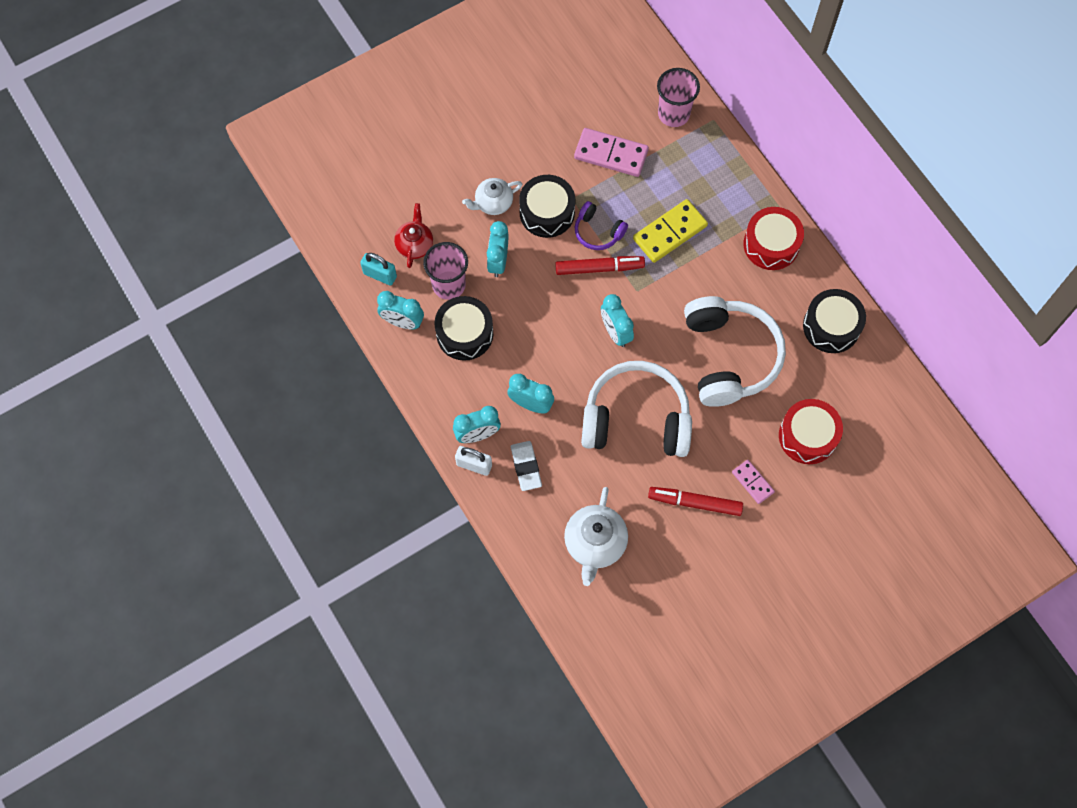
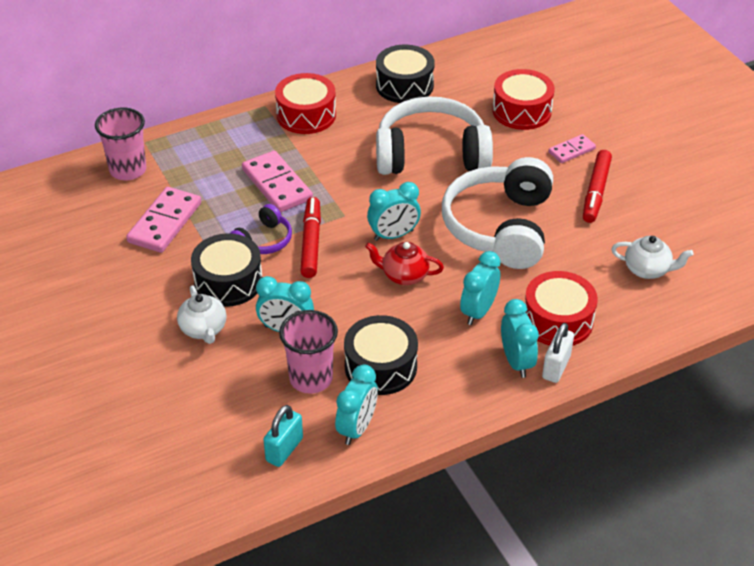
camera: 85 degrees left, 25 degrees down
red teapot [394,203,433,268] -> red teapot moved to [365,242,444,285]
white eraser [511,441,542,491] -> red drum [525,271,598,346]
white teapot [564,487,628,586] -> white teapot [611,236,694,279], size x0.66
yellow domino [633,199,708,263] -> pink domino [242,150,313,212]

